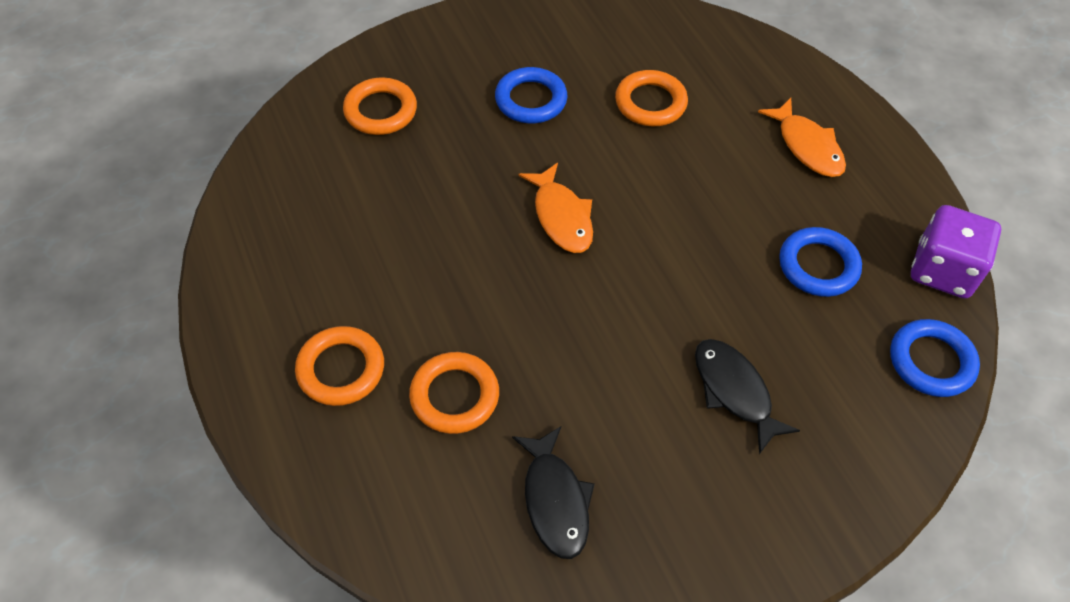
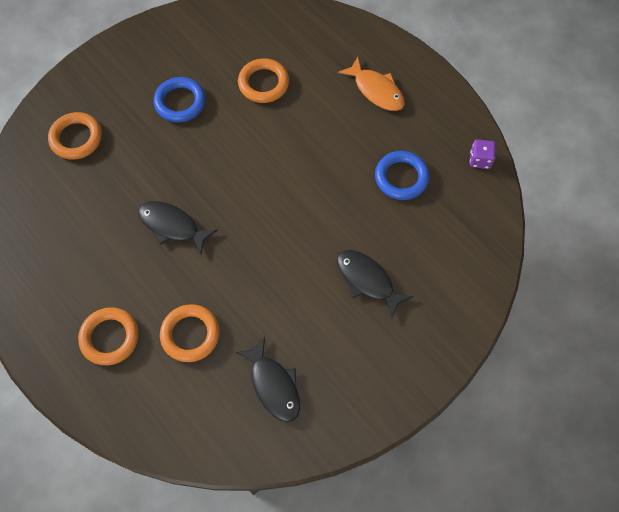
camera: 15 degrees left, 10 degrees up
orange fish [519,163,593,253] -> none
blue ring [890,319,980,397] -> none
purple dice [911,205,1001,299] -> purple dice [470,139,496,169], size x0.53
none -> black fish [138,201,217,254]

